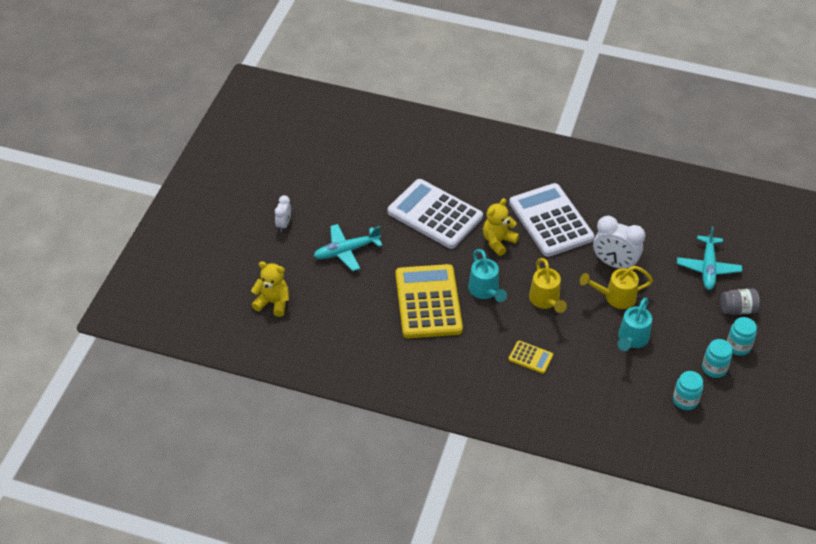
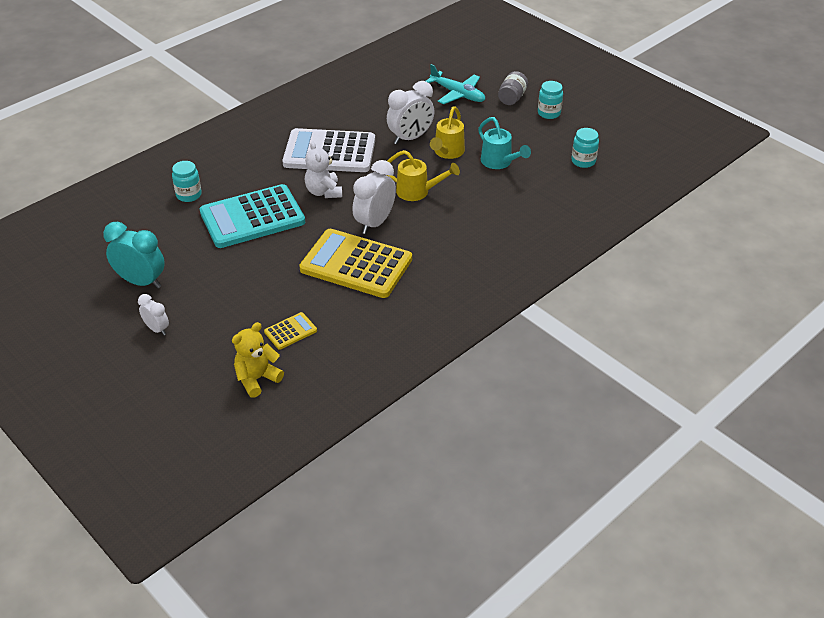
camera: 60 degrees left, 5 degrees down
turquoise plane [314,224,383,271] -> none
white calculator [388,179,483,249] -> turquoise calculator [200,184,305,248]
turquoise watering can [468,249,507,302] -> white clock [353,160,396,234]
yellow teddy bear [483,198,519,256] -> white teddy bear [305,141,342,198]
yellow calculator [508,341,553,374] -> yellow calculator moved to [264,312,317,350]
turquoise jar [702,339,732,378] -> turquoise jar moved to [172,161,202,202]
none -> turquoise clock [103,222,165,289]

